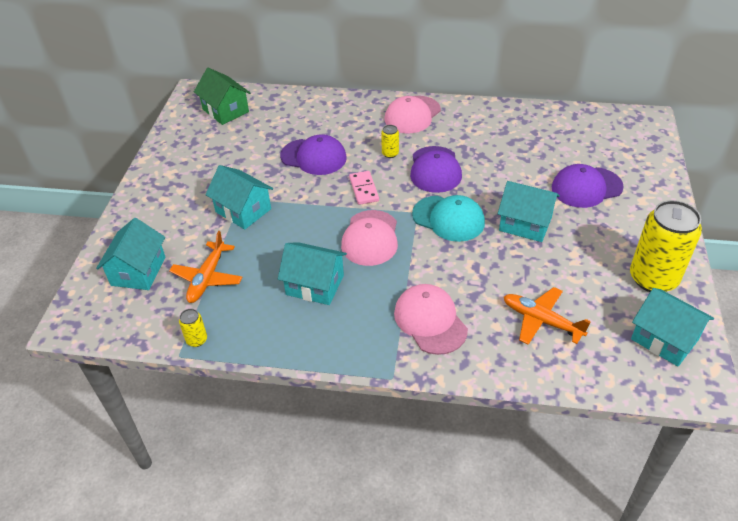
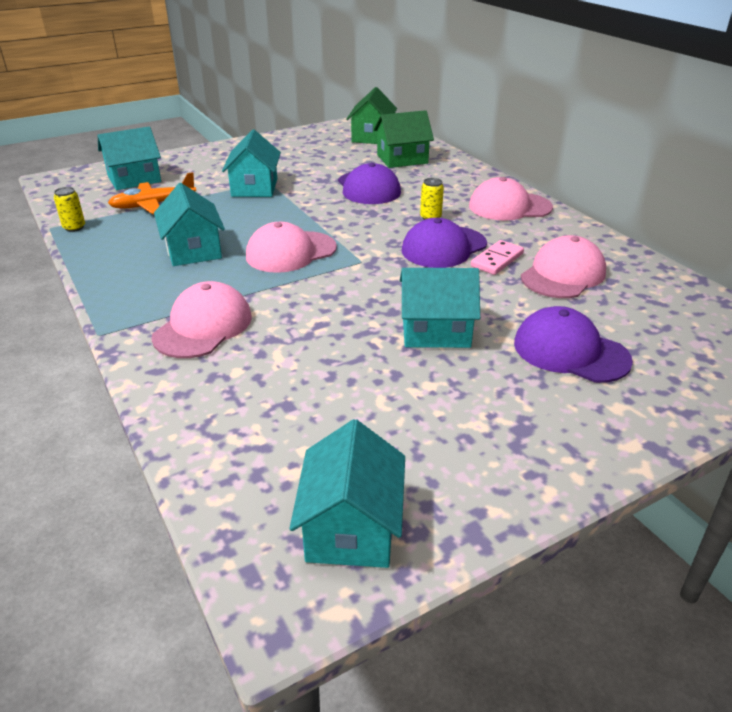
camera: 50 degrees right, 10 degrees down
pink domino [349,171,379,205] -> pink domino moved to [470,240,524,275]
turquoise cap [412,195,485,242] -> none
turquoise house [498,181,560,242] -> turquoise house turned 75 degrees counterclockwise [400,268,480,348]
orange plane [504,287,591,345] -> none
yellow can [630,200,702,292] -> none
none -> green house [374,110,434,168]
none -> pink cap [521,235,606,298]

